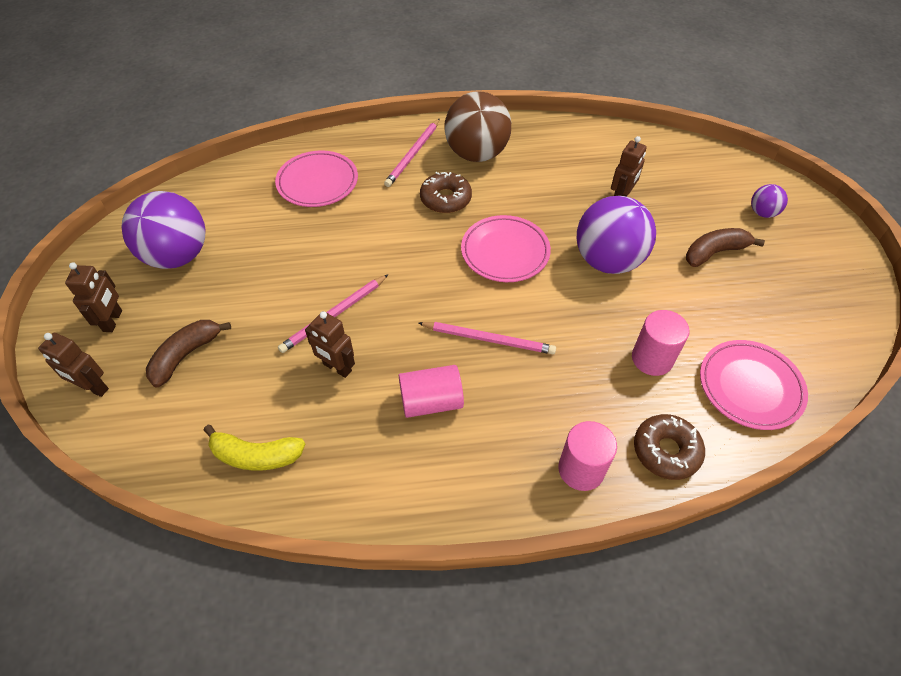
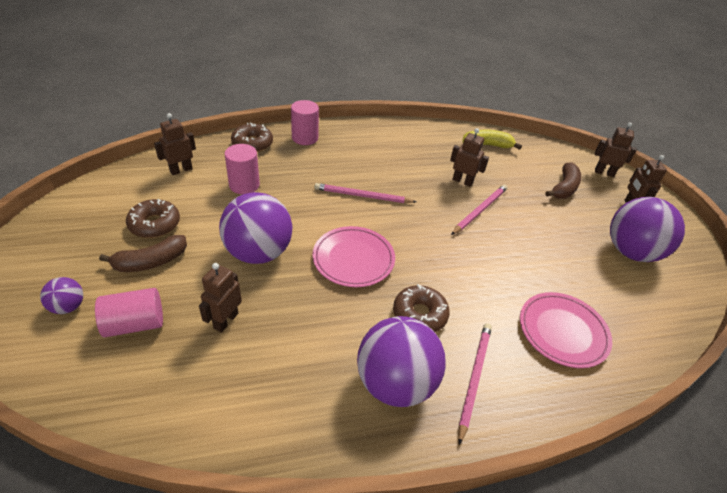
camera: 170 degrees right, 10 degrees down
pink cylinder [399,365,464,418] -> pink cylinder moved to [95,288,163,337]
brown ball [444,91,511,162] -> purple ball [357,316,446,407]
pink plate [700,340,808,430] -> brown robot [154,113,196,175]
none -> brown donut [126,199,180,238]

